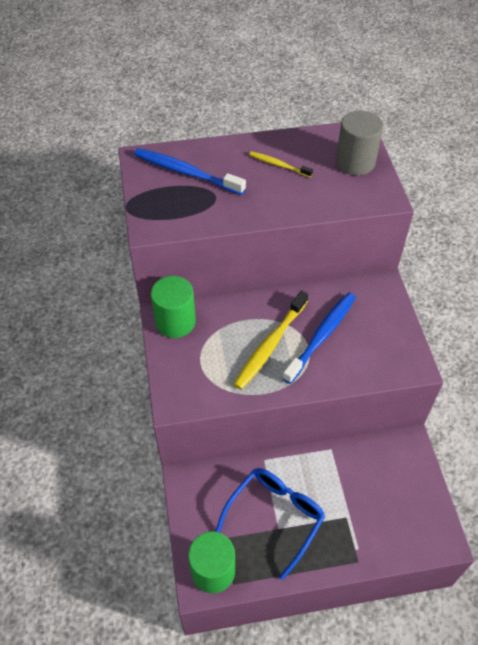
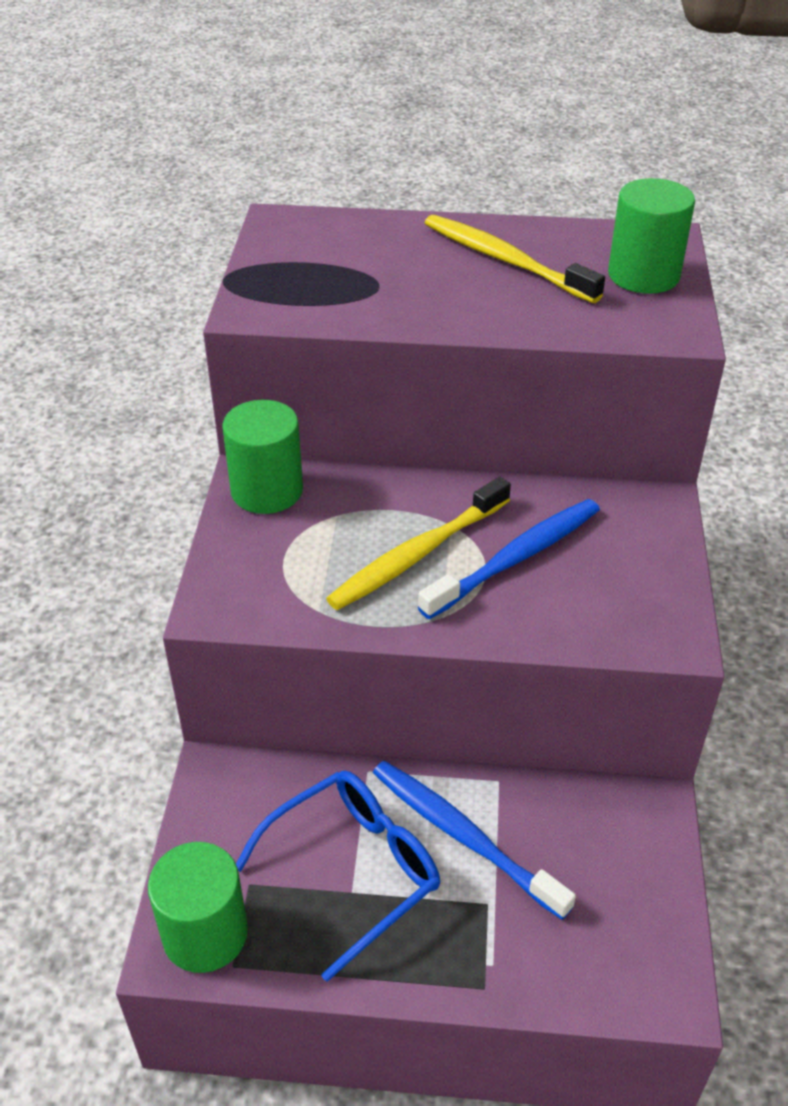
camera: 15 degrees right, 10 degrees down
blue toothbrush [134,148,246,195] -> blue toothbrush moved to [373,761,576,920]
yellow toothbrush [249,151,313,178] -> yellow toothbrush [425,215,605,303], size x1.79
grey cylinder [336,111,383,175] -> green cylinder [608,178,695,294]

